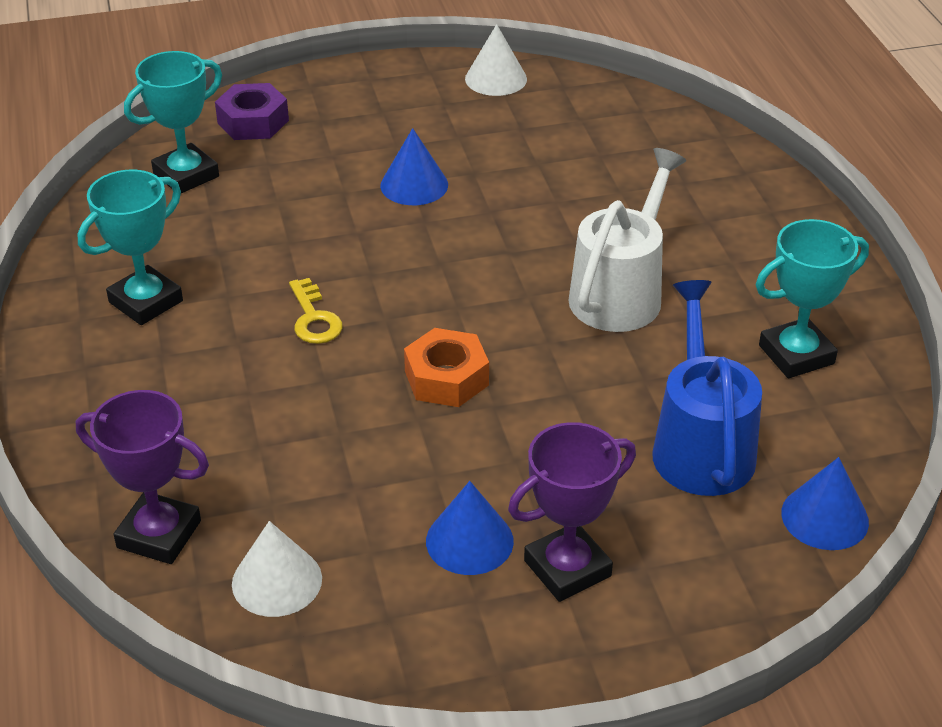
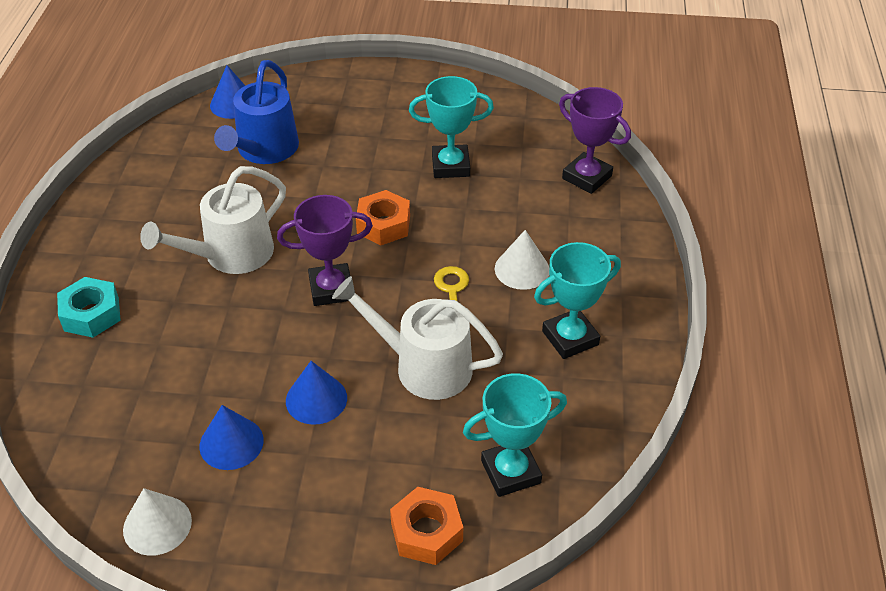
camera: 160 degrees left, 5 degrees up
purple nut [215,83,289,140] -> orange nut [390,487,463,565]
white cone [232,521,322,617] -> white cone moved to [495,230,549,290]
blue cone [426,481,514,575] -> blue cone moved to [199,405,264,470]
purple trophy [508,422,636,602] -> purple trophy moved to [277,195,373,306]
turquoise trophy [756,219,869,378] -> turquoise trophy moved to [409,76,494,178]
none -> turquoise nut [57,277,121,338]
none -> white watering can [332,276,503,400]

